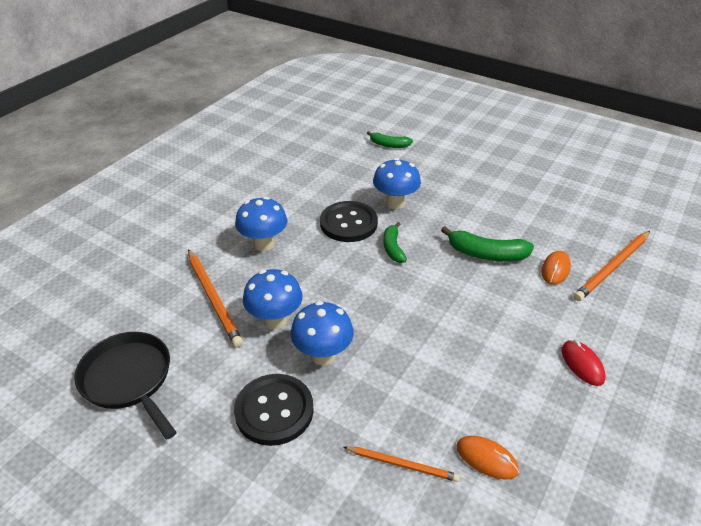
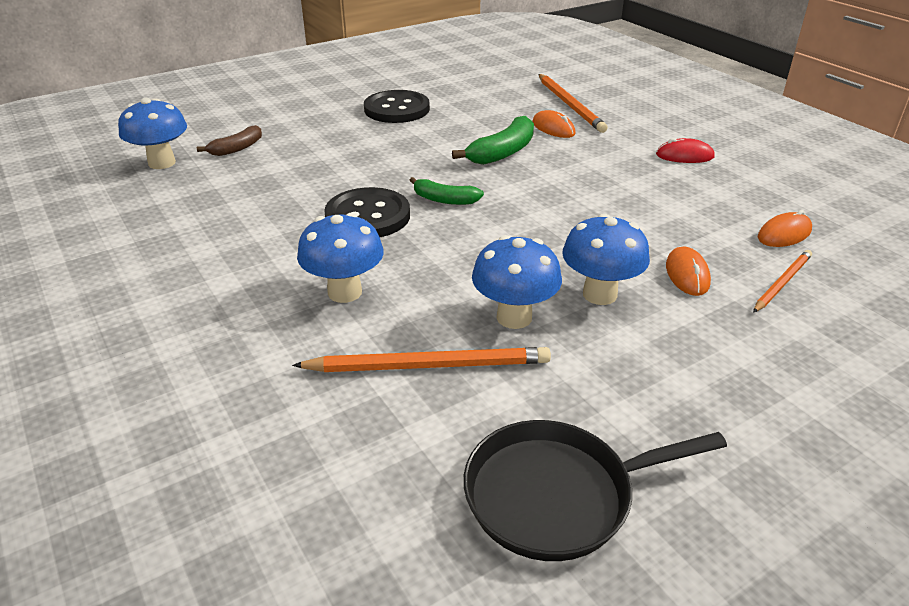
camera: 65 degrees left, 5 degrees down
black button [234,374,314,446] -> black button moved to [364,90,430,123]
green banana [367,131,413,148] -> brown banana [197,125,262,156]
blue mushroom [373,158,421,209] -> blue mushroom moved to [118,98,187,169]
none -> orange mouse [666,246,711,296]

